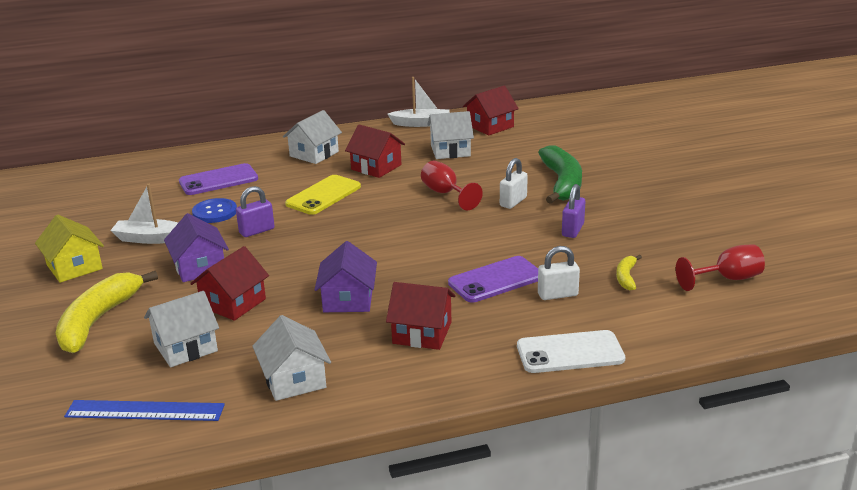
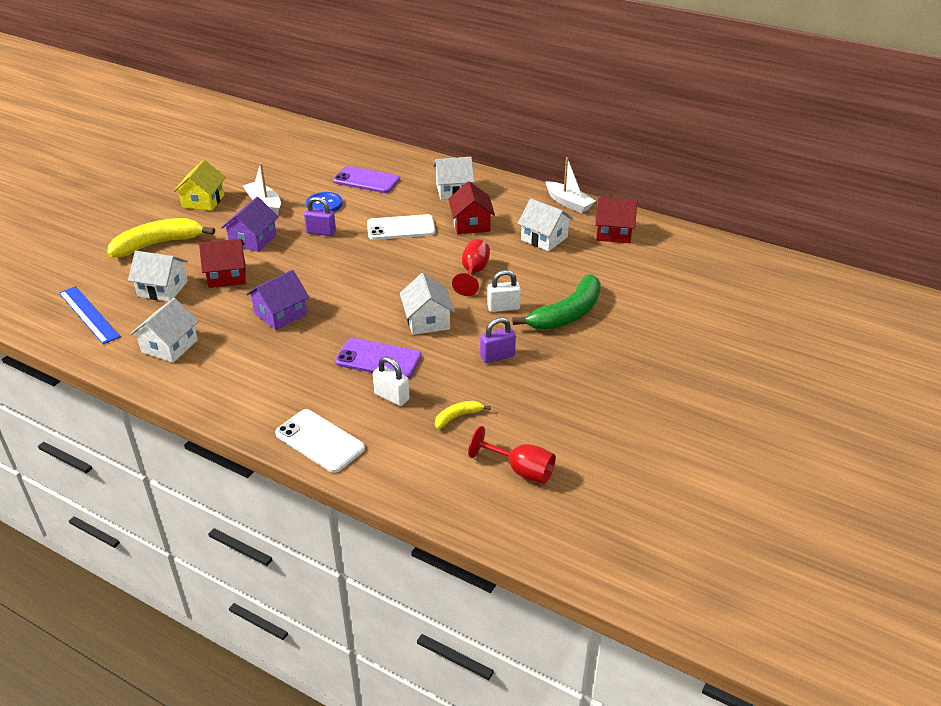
camera: 45 degrees right, 10 degrees up
yellow phone [285,175,361,215] -> white phone [367,214,436,240]
red house [386,282,456,350] -> none
none -> white house [400,273,455,335]

